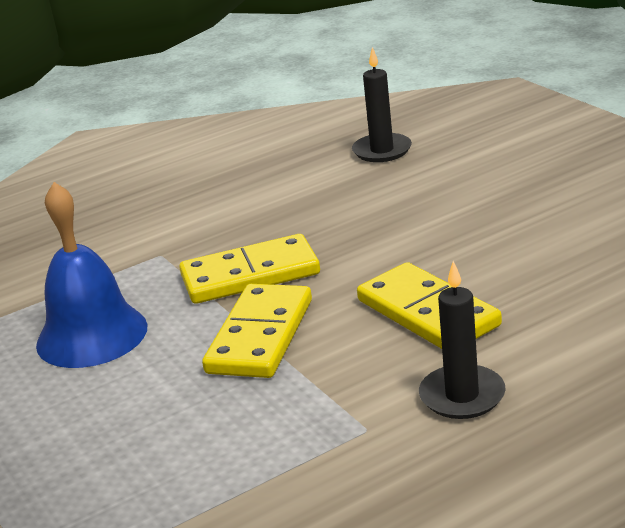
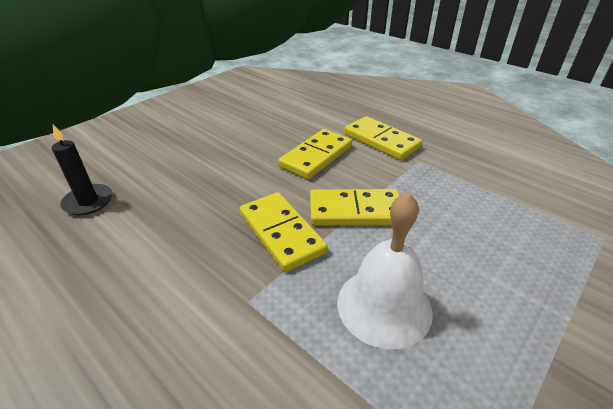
camera: 110 degrees left, 10 degrees up
blue bell [36,182,148,368] -> white bell [337,192,433,350]
black candle [419,261,506,419] -> yellow domino [344,116,422,160]

